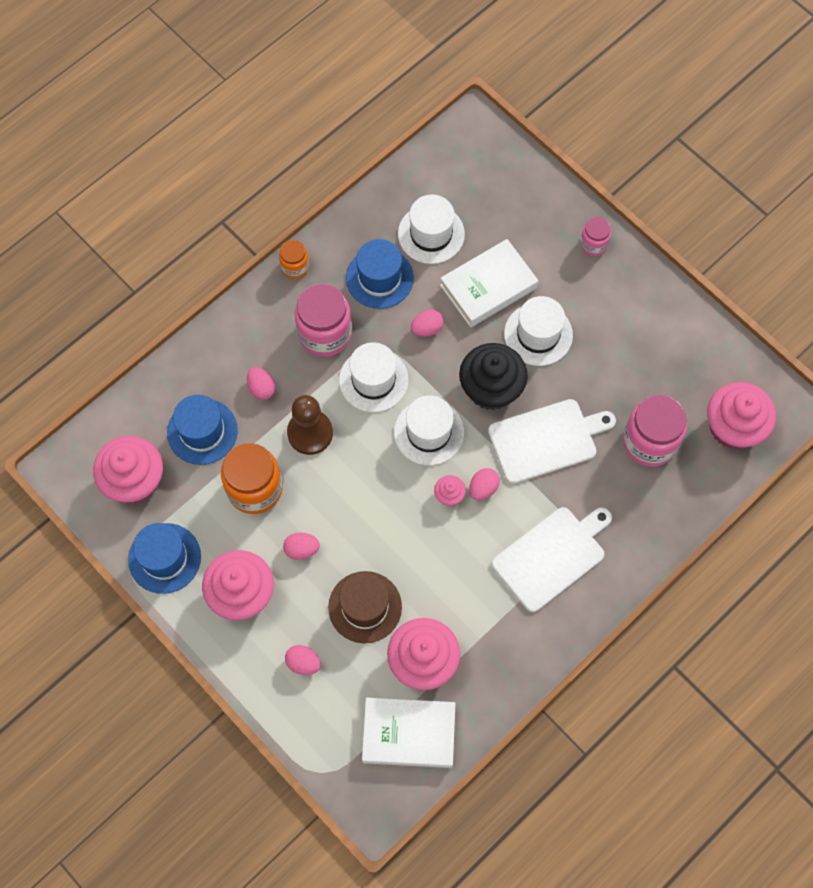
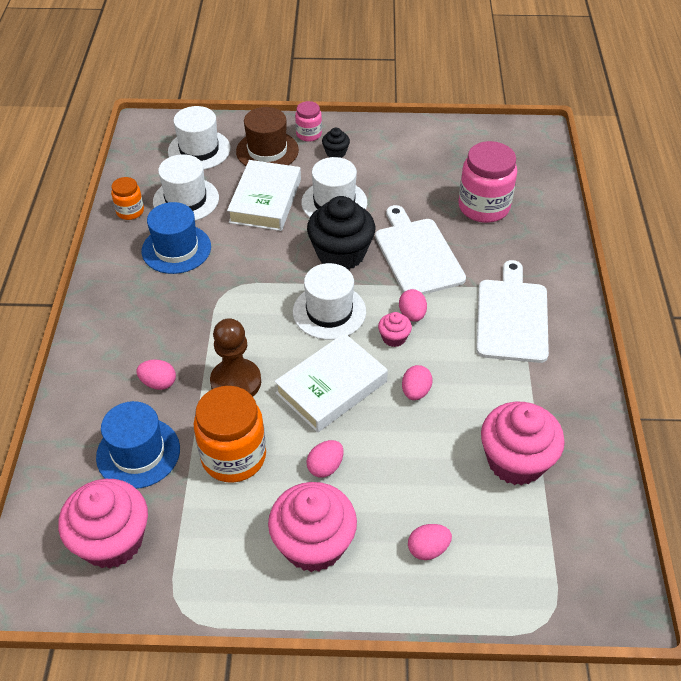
camera: 45 degrees left, 20 degrees down
blue hat [128,523,201,594] -> none
orange jar [279,240,309,279] -> orange jar moved to [111,177,144,220]
pink jar [295,283,352,357] -> none
brown hat [328,571,402,643] -> brown hat moved to [236,107,299,166]
white hat [339,342,409,412] -> white hat moved to [168,106,231,169]
white book [362,698,456,768] -> white book moved to [274,333,388,433]
pink egg [411,309,444,337] -> pink egg moved to [402,365,432,400]
white cutting board [488,399,616,484] -> white cutting board turned 45 degrees counterclockwise [375,205,466,295]
pink cupcake [707,382,776,450] -> none
none -> black cupcake [322,128,350,158]

